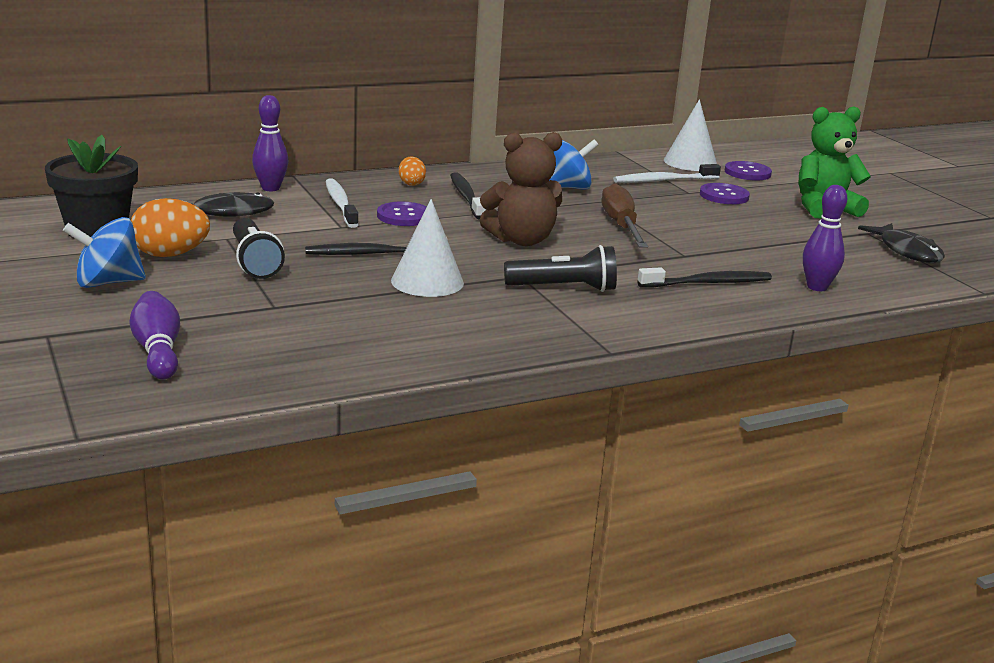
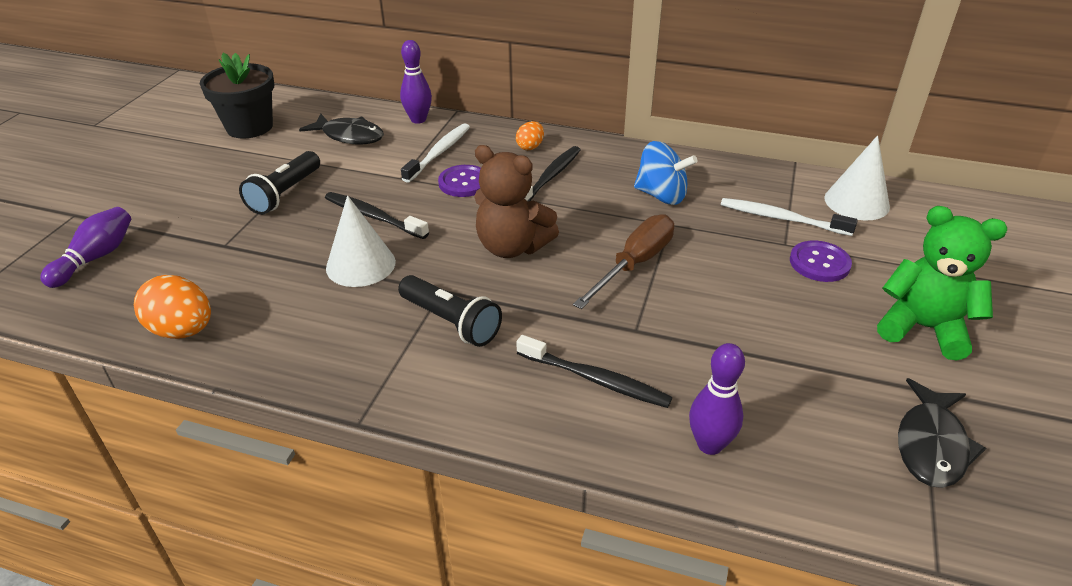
camera: 45 degrees right, 15 degrees up
blue spinning top [63,217,146,288] -> none
orange egg [131,198,210,257] -> orange egg moved to [134,275,211,339]
purple button [725,161,772,181] -> none

